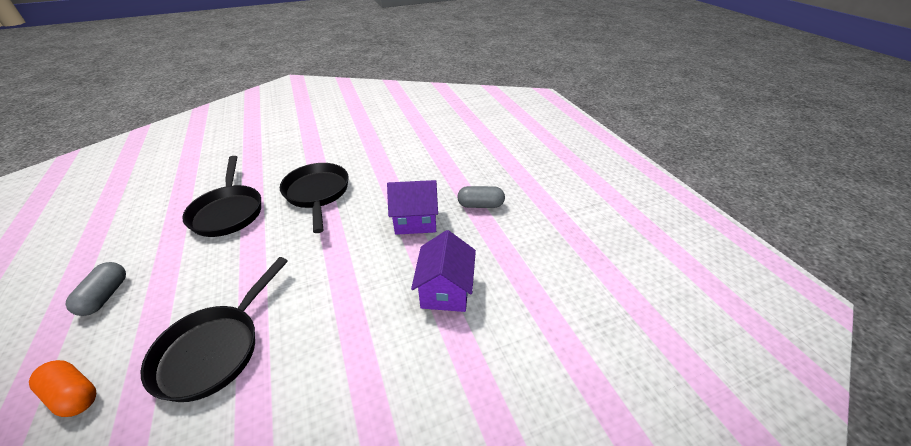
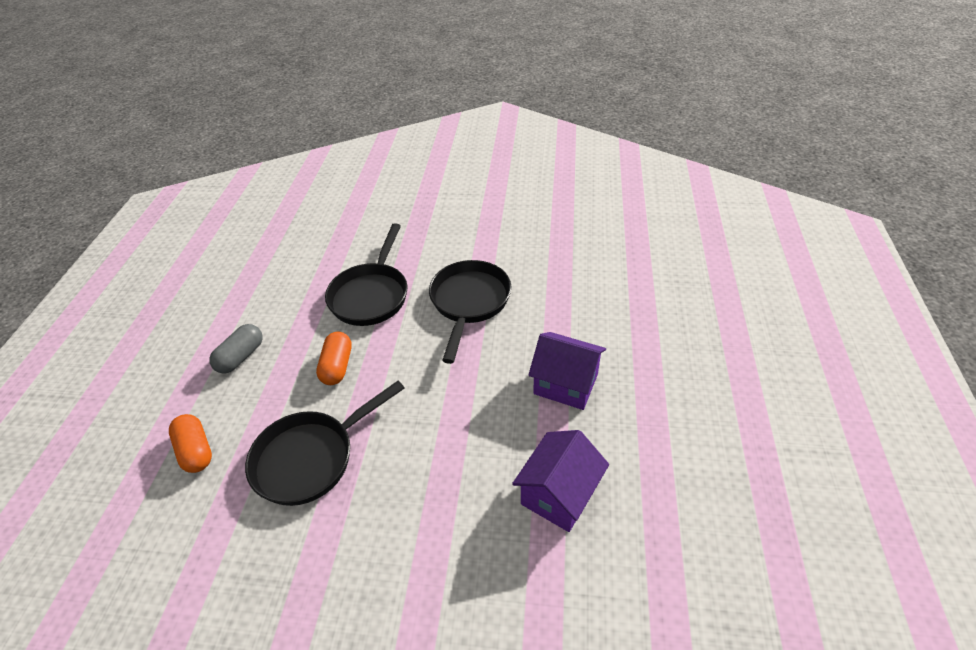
camera: 30 degrees right, 5 degrees up
grey capsule [457,186,505,208] -> none
none -> orange capsule [316,332,352,385]

